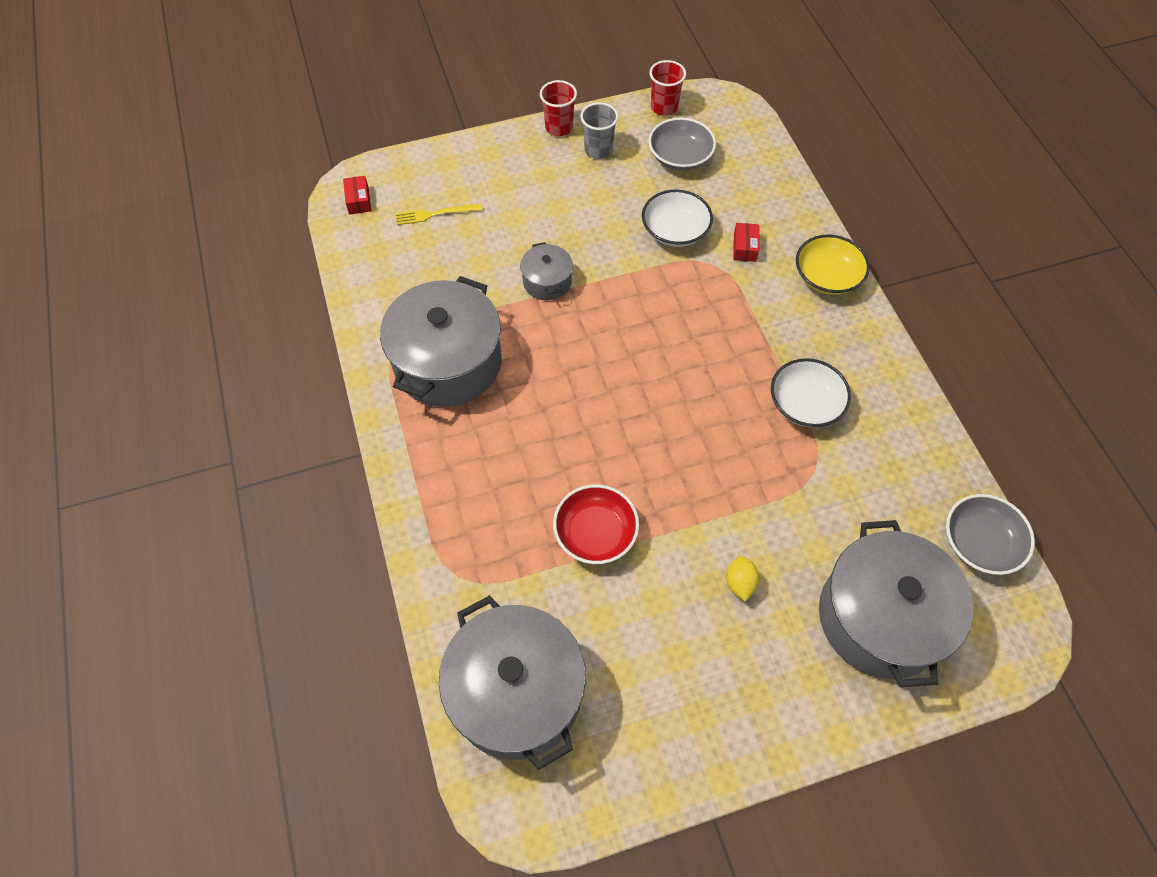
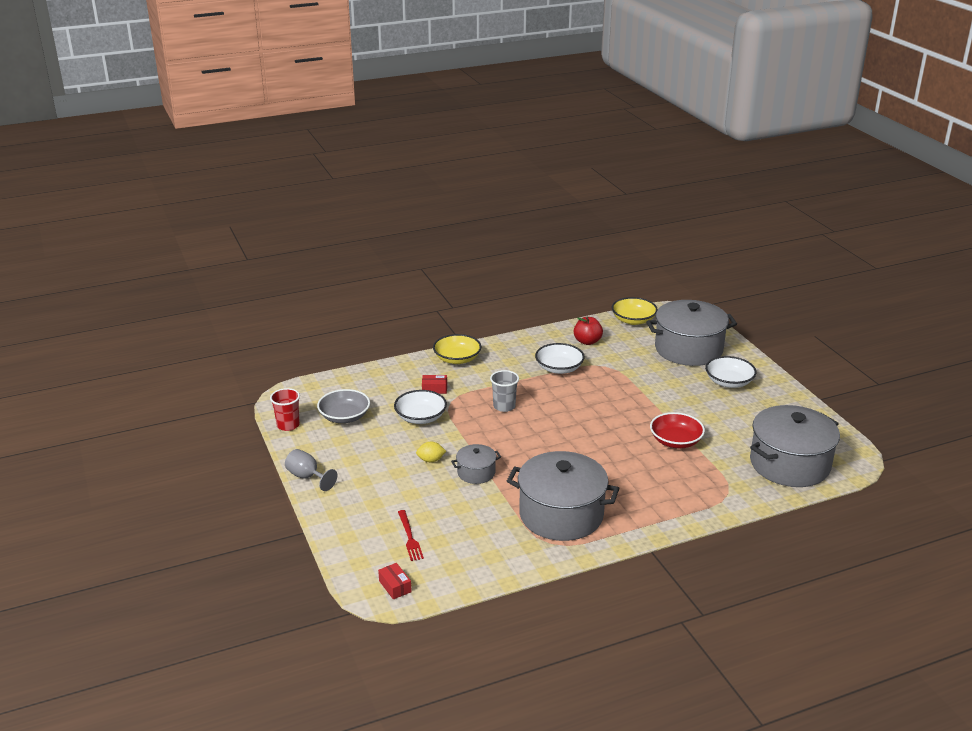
camera: 95 degrees left, 30 degrees down
red box [343,176,371,215] -> red box turned 75 degrees clockwise [378,563,412,599]
yellow fork [396,204,482,225] -> red fork [398,510,424,561]
red cup [540,80,577,136] -> grey goblet [285,449,337,491]
grey cup [580,102,618,159] -> grey cup moved to [490,370,519,412]
yellow lemon [726,556,760,602] -> yellow lemon moved to [416,442,446,462]
grey bowl [946,494,1035,575] -> yellow bowl [612,297,658,325]
none -> red apple [574,316,603,345]
none -> white bowl [705,356,757,388]

